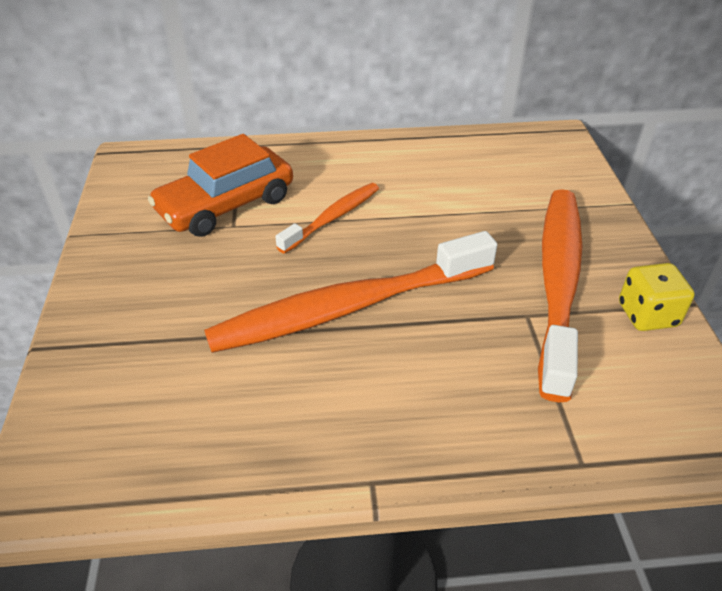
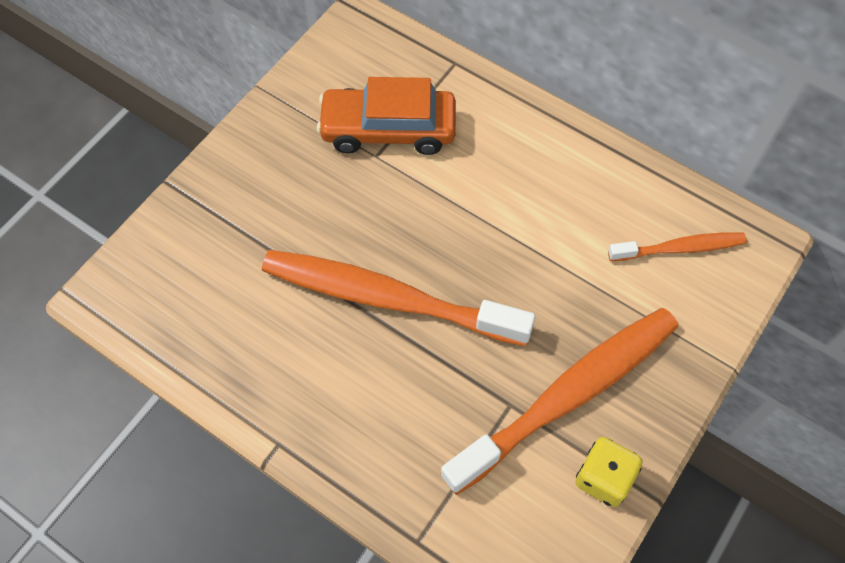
camera: 40 degrees right, 20 degrees up
orange toothbrush [275,183,379,254] -> orange toothbrush moved to [608,233,747,261]

